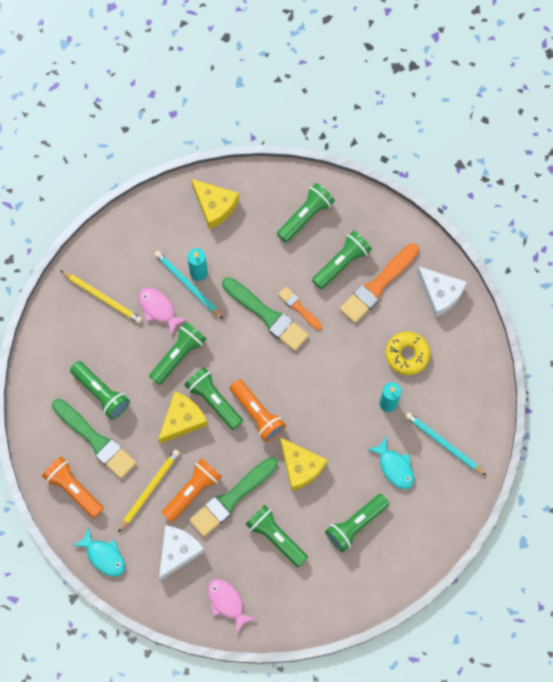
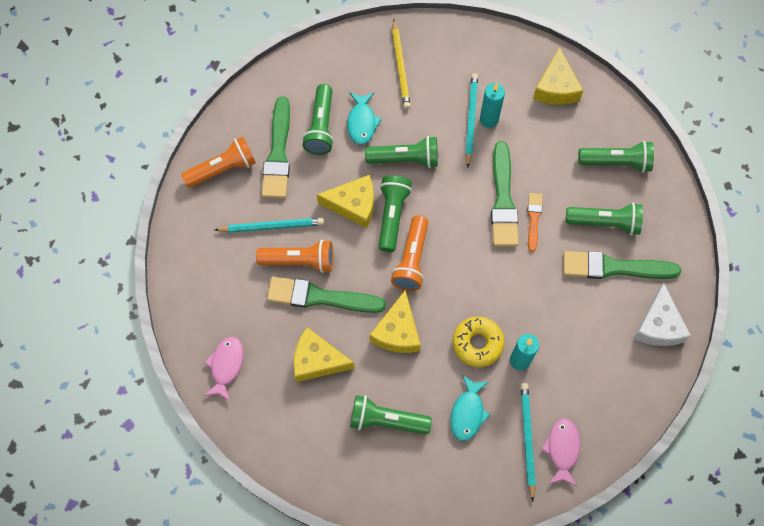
camera: 50 degrees right, 5 degrees down
orange flashlight [42,457,104,518] -> orange flashlight turned 60 degrees clockwise [181,136,256,188]
turquoise fish [72,527,125,577] -> turquoise fish moved to [347,93,382,145]
yellow pencil [118,449,180,533] -> turquoise pencil [215,218,324,233]
pink fish [139,288,187,335] -> pink fish moved to [541,418,580,487]
white cheese [159,525,205,581] -> none
green flashlight [245,505,308,567] -> yellow cheese [294,327,355,382]
orange brush [340,244,419,323] -> green brush [563,251,681,279]
yellow donut [386,332,430,375] -> yellow donut moved to [453,317,505,367]

